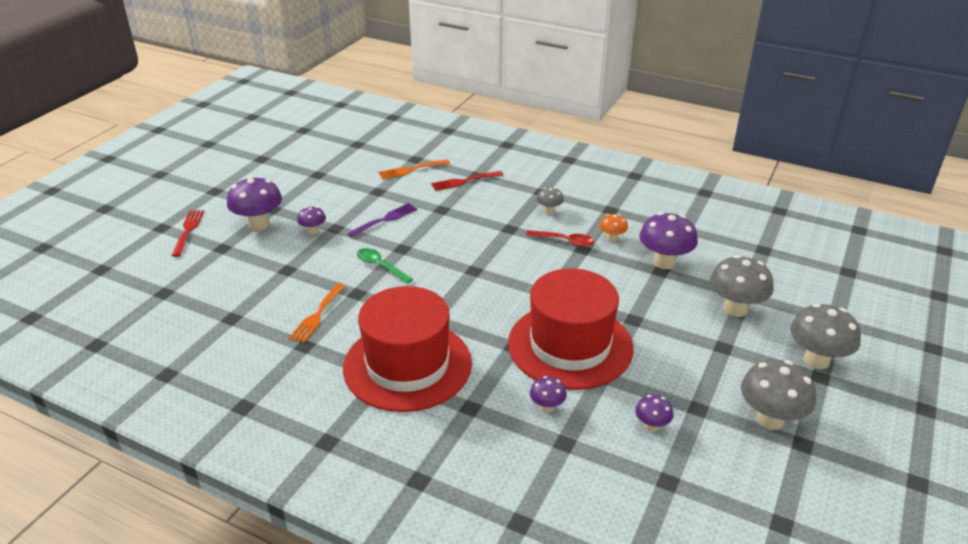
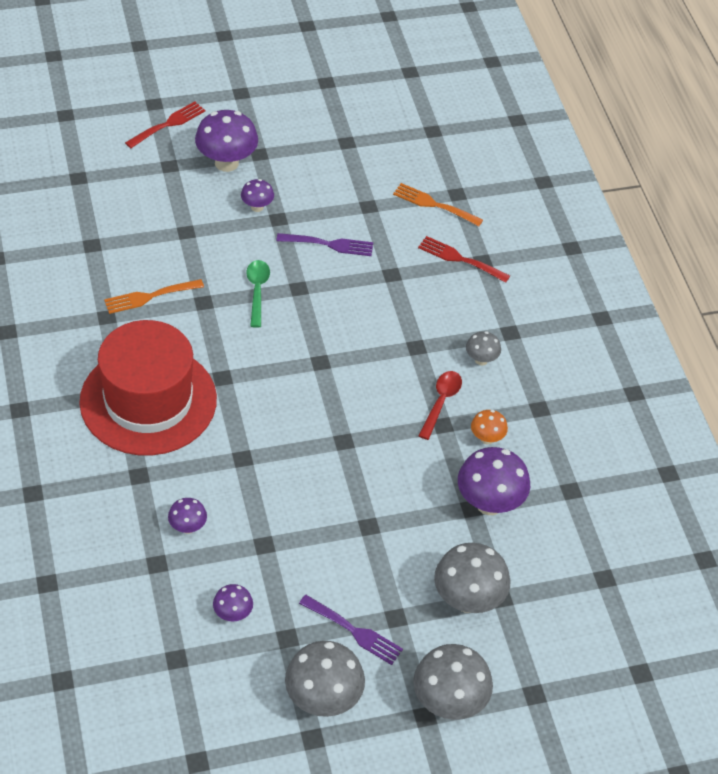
camera: 45 degrees right, 15 degrees up
red hat [508,268,633,390] -> none
red spoon [526,230,594,247] -> red spoon turned 135 degrees counterclockwise [418,371,462,440]
none -> purple fork [299,595,403,665]

